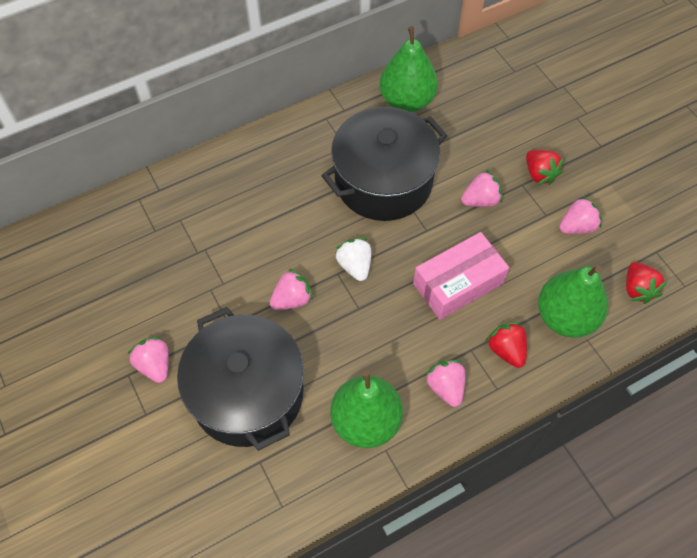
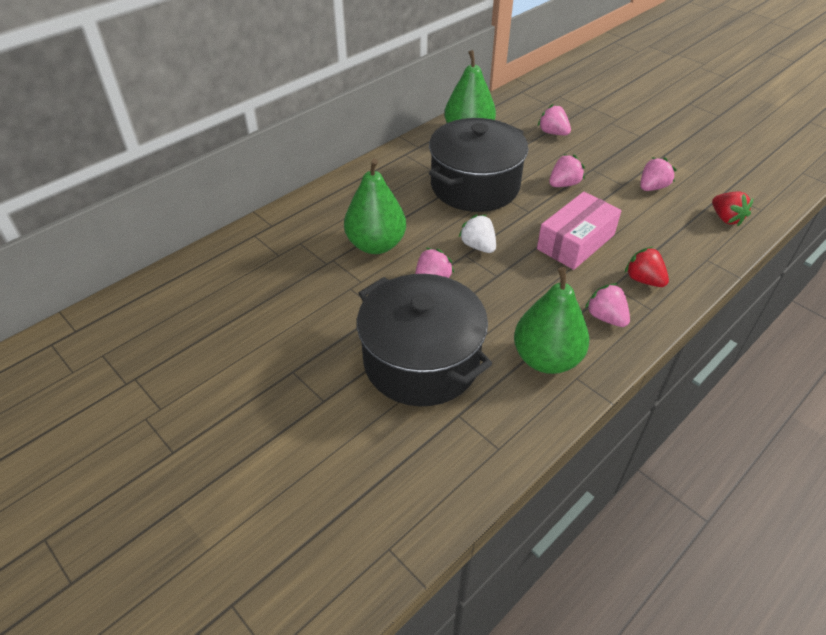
camera: 15 degrees left, 15 degrees down
pink strawberry [127,337,169,383] -> pink strawberry moved to [538,104,571,135]
red strawberry [526,150,564,185] -> none
green pear [538,266,608,338] -> green pear moved to [344,159,406,254]

